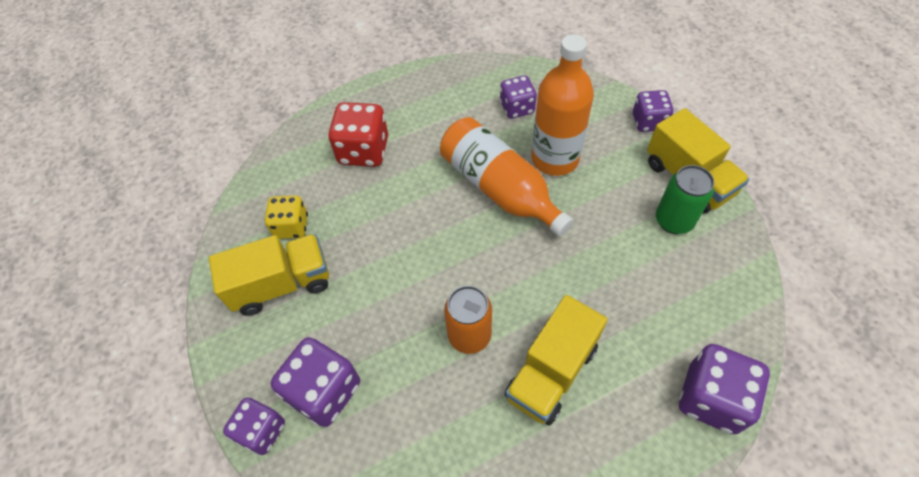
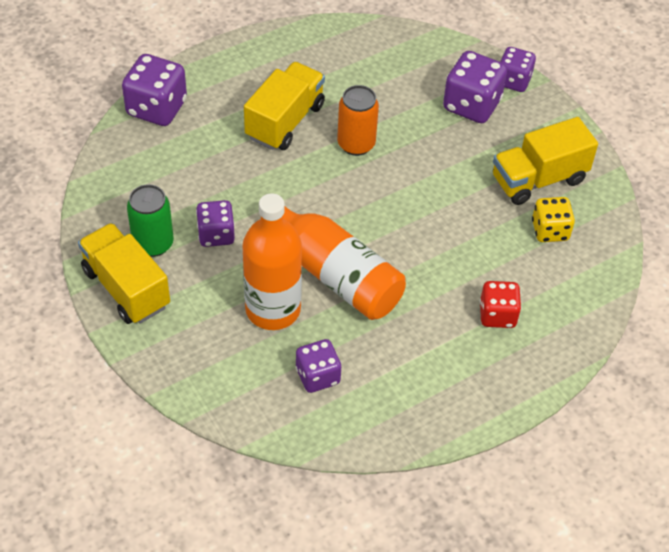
camera: 170 degrees right, 5 degrees down
red dice [328,102,388,167] -> red dice [480,281,521,328], size x0.65
purple dice [633,90,674,132] -> purple dice moved to [196,200,235,247]

